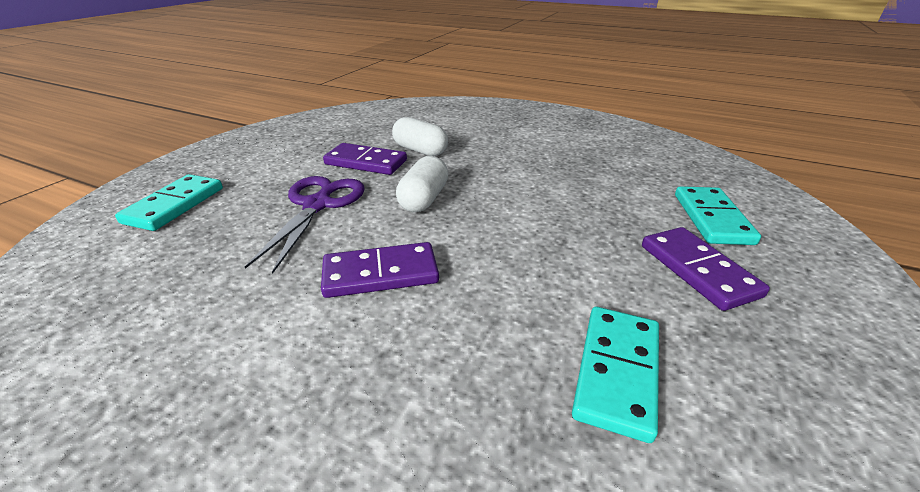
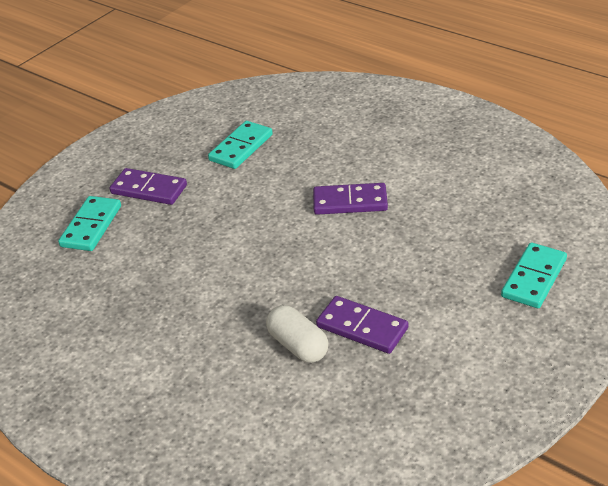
camera: 165 degrees left, 5 degrees up
purple scissors [245,176,365,274] -> none
white capsule [396,156,448,212] -> none
purple domino [642,227,770,311] -> purple domino turned 60 degrees counterclockwise [109,168,187,205]

